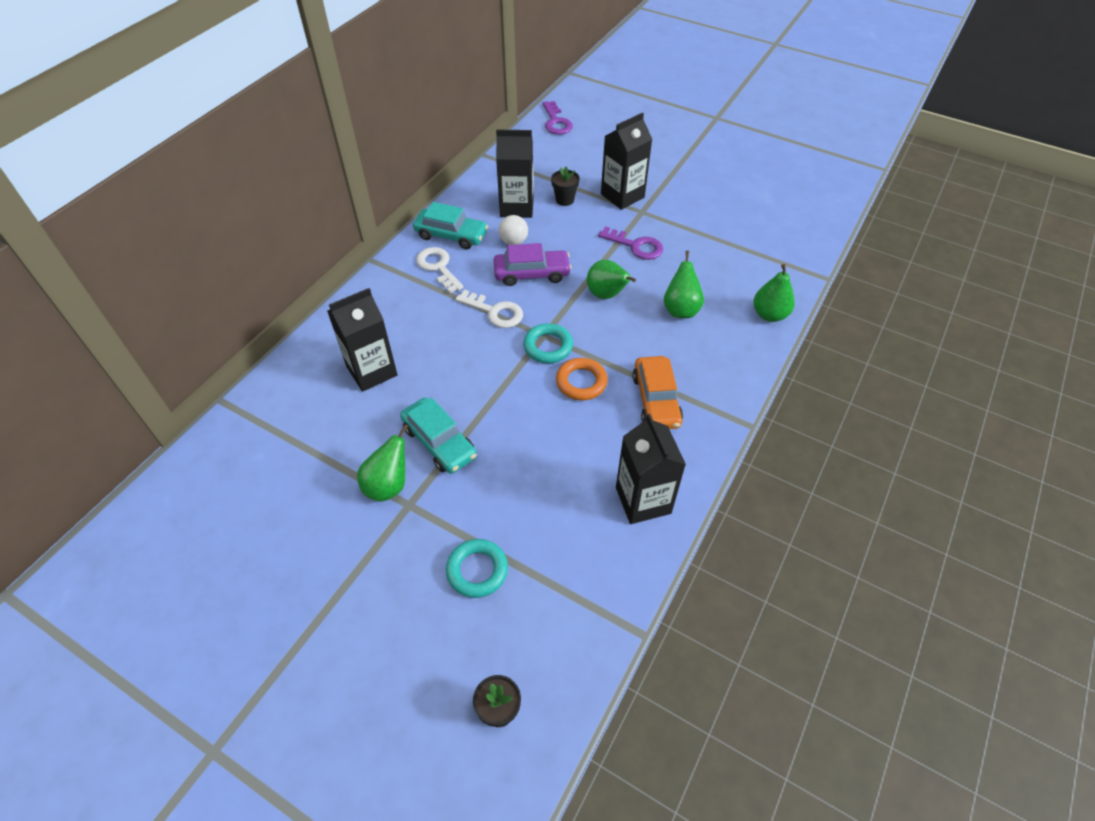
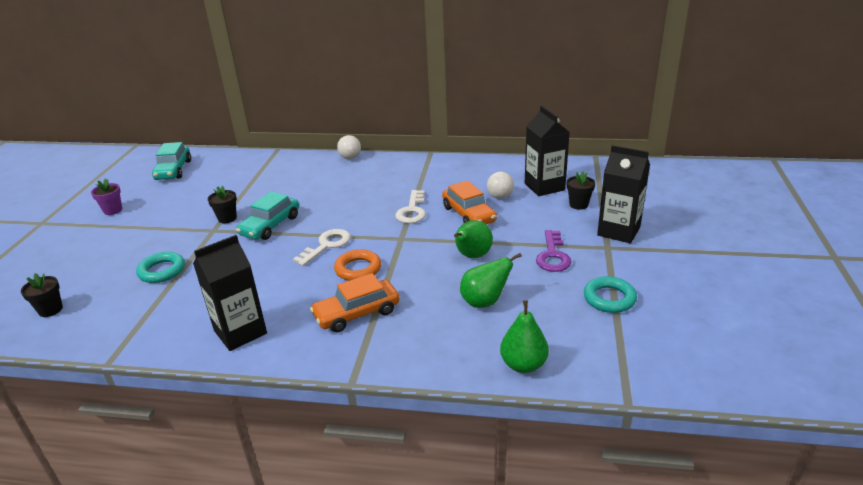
camera: 70 degrees right, 20 degrees down
black carton [327,288,398,392] -> none
green pear [357,424,408,502] -> black flower pot [208,186,237,223]
turquoise car [413,202,488,249] -> turquoise car moved to [152,142,191,180]
white key [416,247,464,293] -> white key moved to [293,229,351,266]
purple car [494,243,572,286] -> orange car [442,180,497,224]
turquoise ring [523,323,573,363] -> turquoise ring moved to [584,276,637,313]
purple key [543,101,573,135] -> none
none -> purple flower pot [91,179,122,215]
none -> white ball [337,135,361,159]

